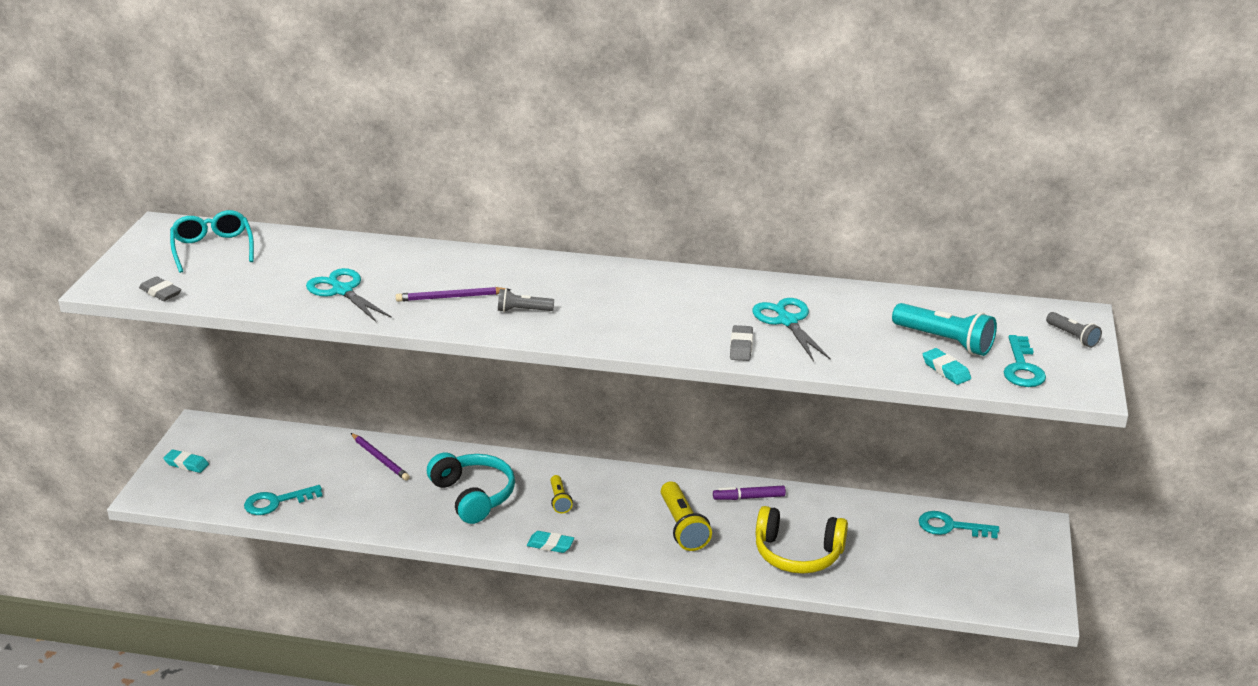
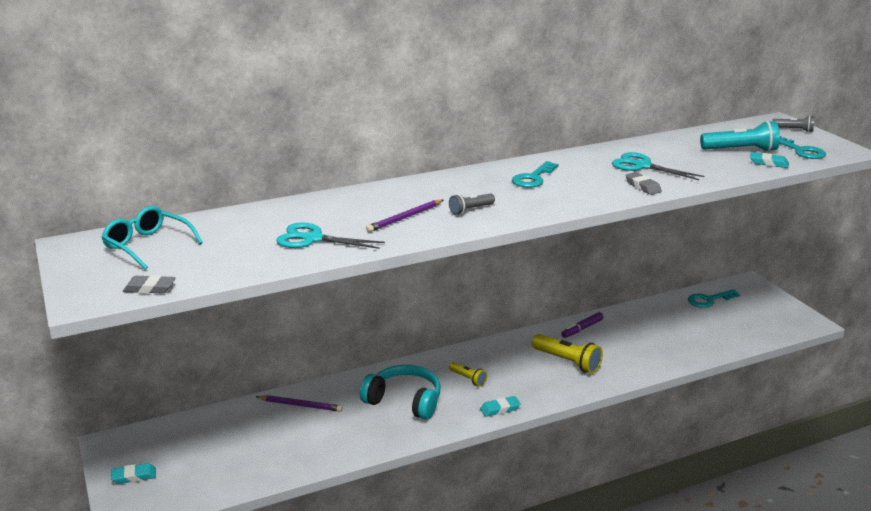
camera: 35 degrees left, 5 degrees down
turquoise key [244,485,322,515] -> turquoise key moved to [512,161,558,188]
yellow headphones [756,506,848,574] -> none

